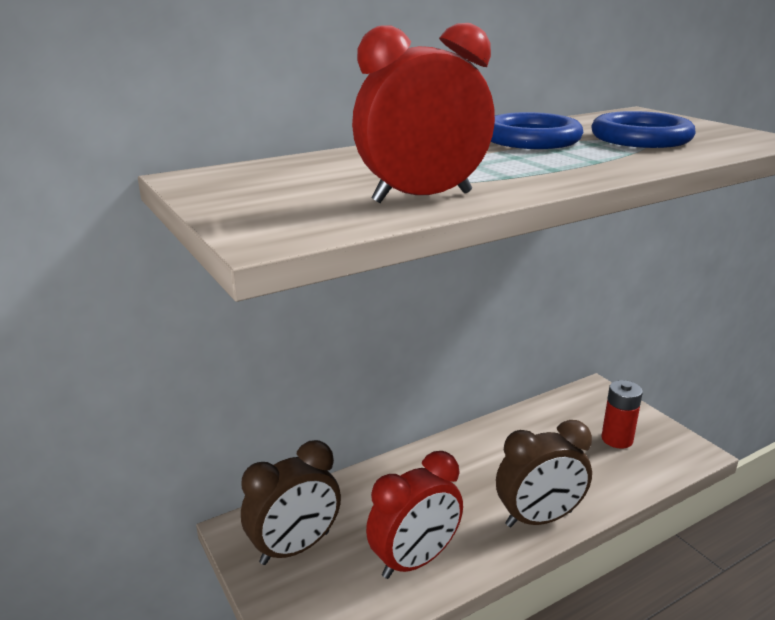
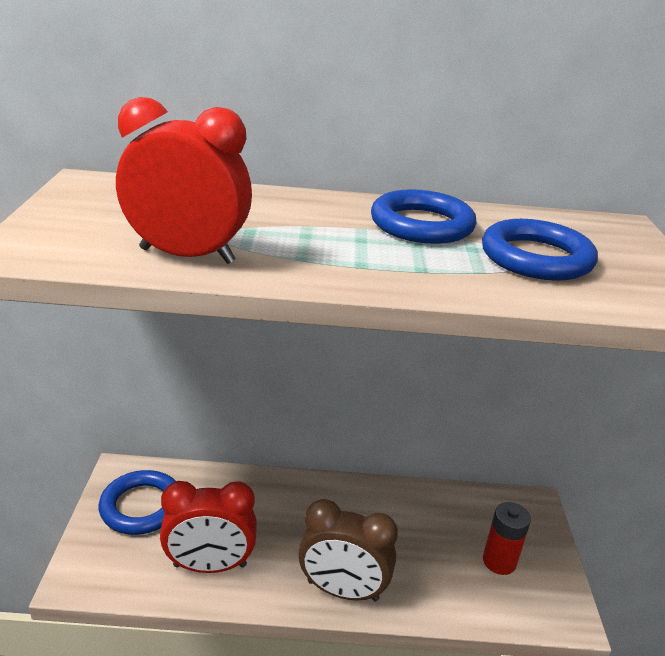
camera: 30 degrees right, 5 degrees up
brown clock [241,440,341,565] -> blue ring [99,470,176,535]

